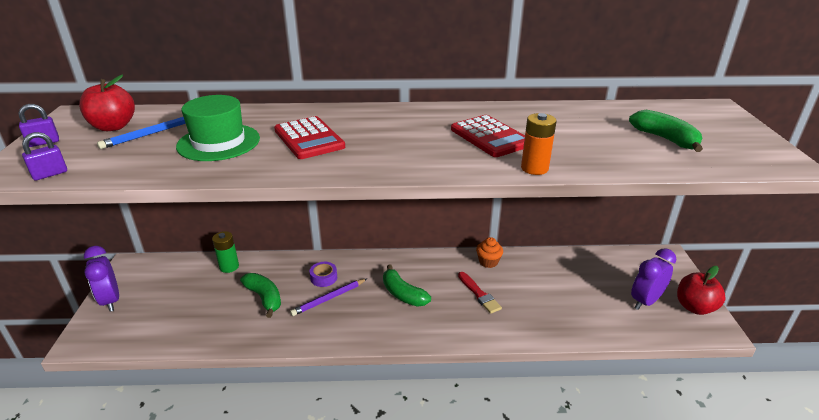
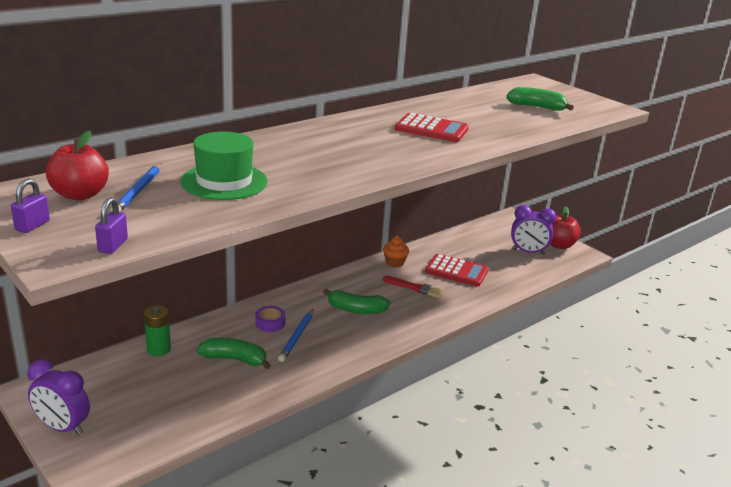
camera: 40 degrees left, 5 degrees down
red calculator [274,116,345,159] -> red calculator moved to [425,254,488,287]
purple pencil [290,279,367,316] -> blue pencil [278,309,314,362]
orange battery [521,113,557,175] -> none
purple clock [631,248,676,310] -> purple clock turned 90 degrees counterclockwise [511,205,557,255]

